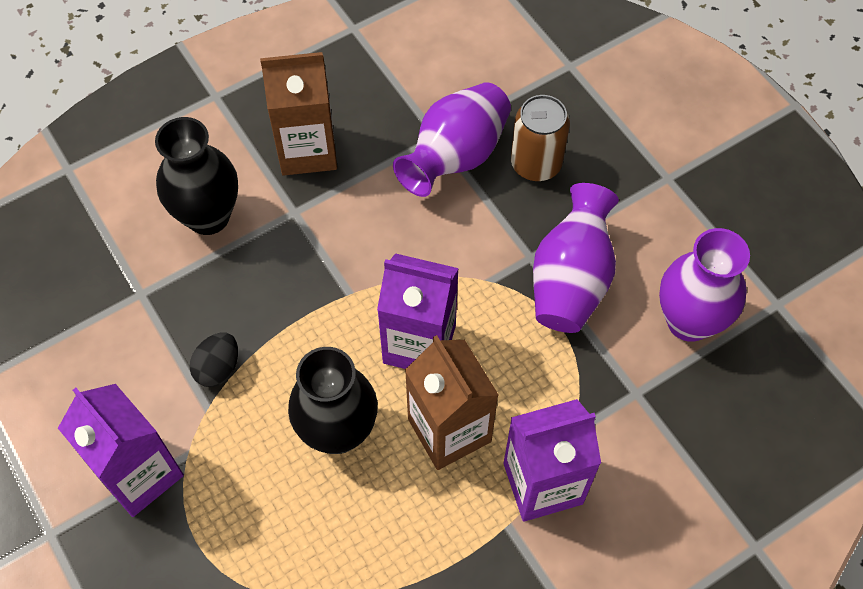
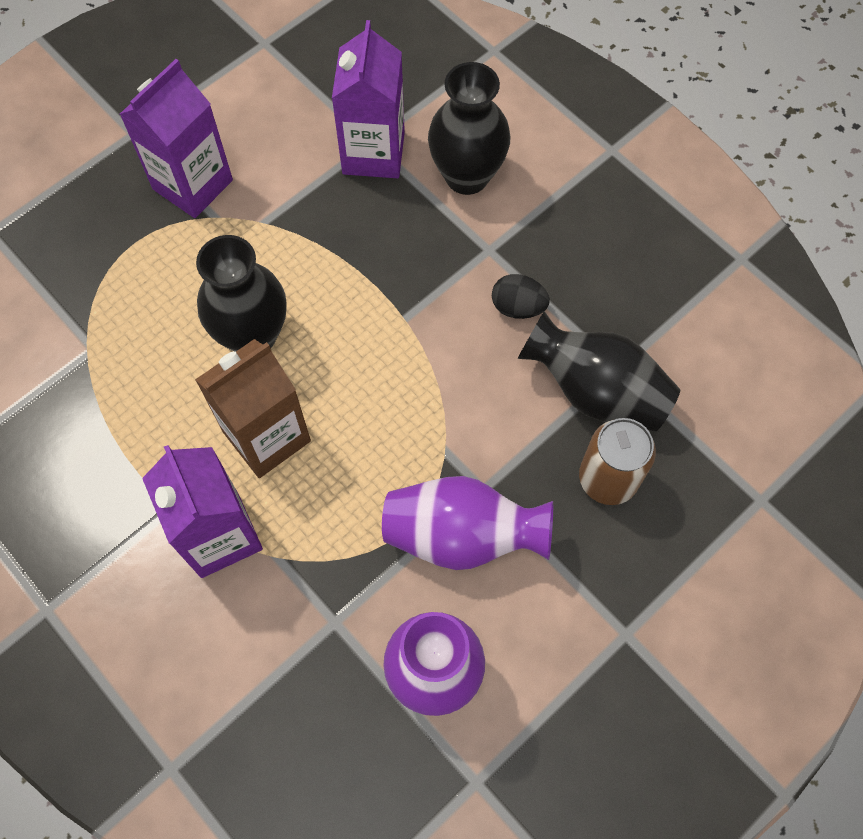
camera: 80 degrees right, 5 degrees up
black egg [190,332,238,387] -> black egg moved to [492,274,550,319]
brown carton [260,52,337,176] -> none
purple carton [377,253,459,369] -> purple carton moved to [332,20,405,178]
purple vase [393,82,511,197] -> black vase [517,311,680,432]

